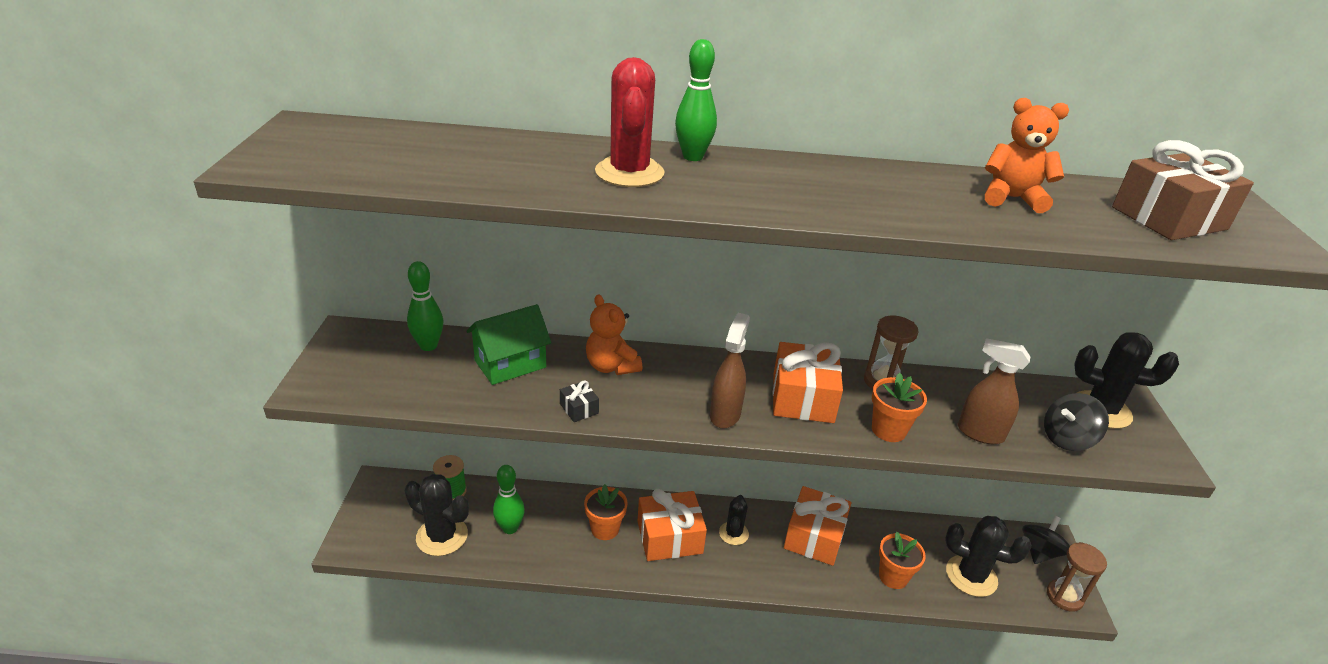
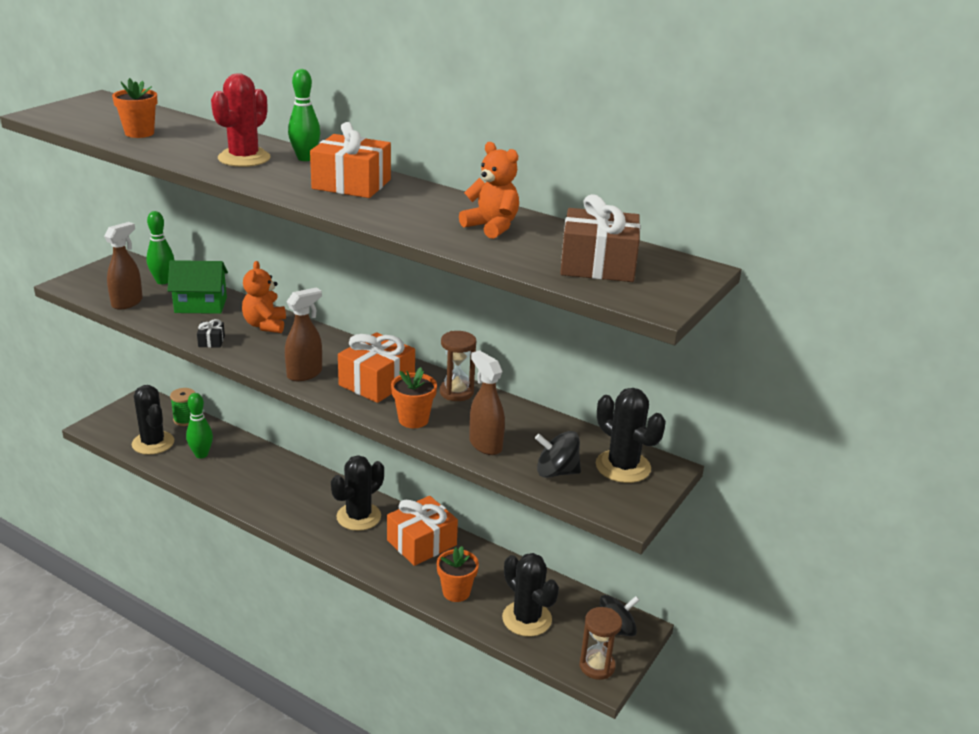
camera: 30 degrees right, 5 degrees down
orange flower pot [584,484,627,540] -> orange flower pot moved to [112,78,157,138]
orange gift [637,489,707,561] -> orange gift moved to [310,122,391,198]
black cactus [719,495,749,545] -> black cactus [331,455,384,531], size x1.63
none -> brown spray bottle [104,222,143,310]

